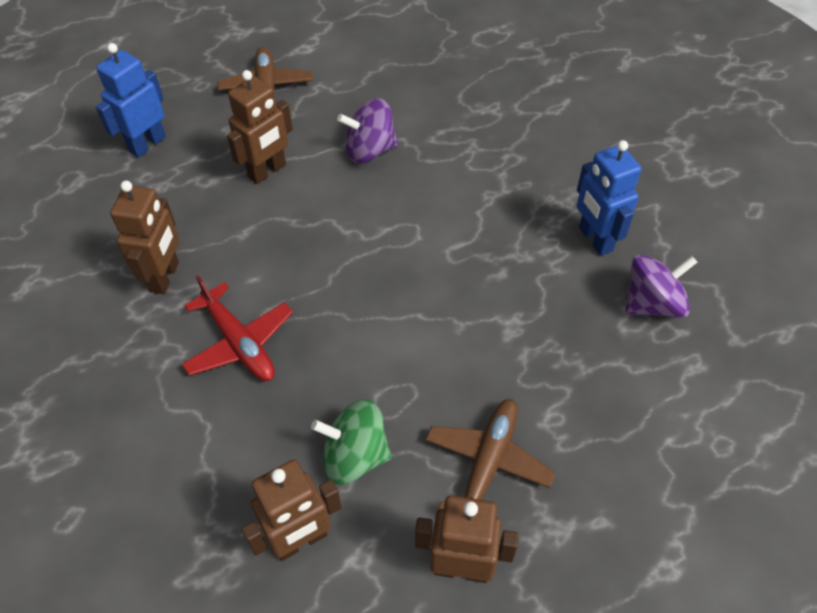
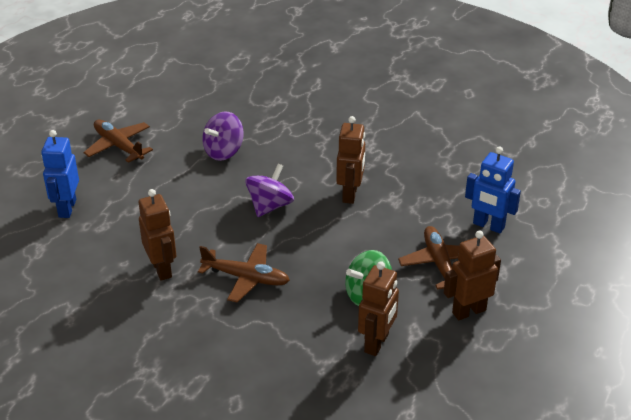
camera: 35 degrees left, 15 degrees down
red plane [182,276,293,381] -> brown plane [198,243,290,303]
brown robot [227,70,293,184] -> brown robot moved to [336,116,365,204]
blue robot [577,140,641,256] -> blue robot moved to [465,146,521,233]
purple spinning top [626,254,697,318] -> purple spinning top moved to [245,164,294,217]

